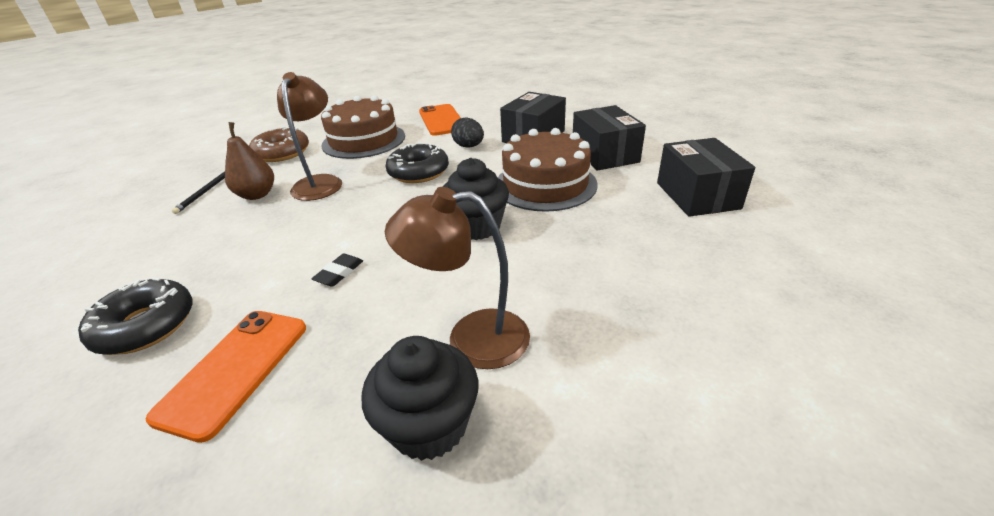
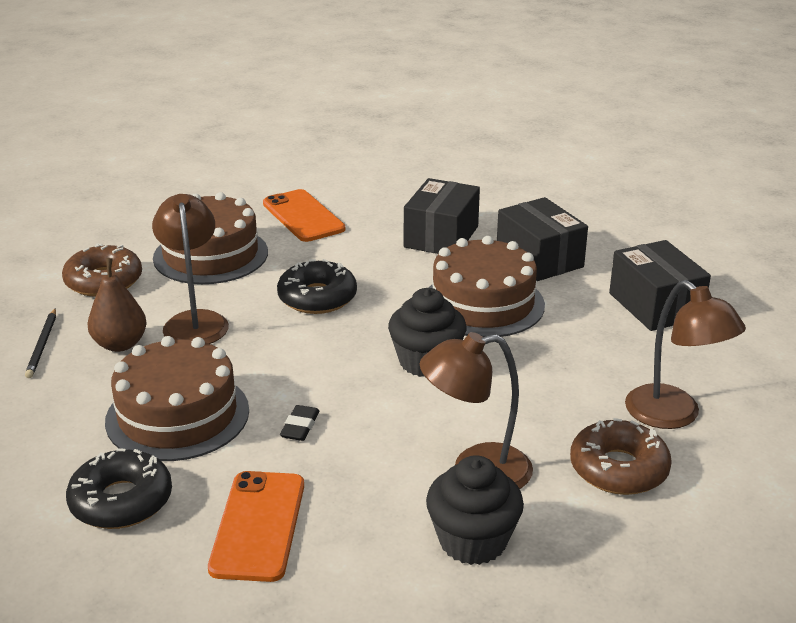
camera: 15 degrees left, 5 degrees down
black egg [451,117,484,148] -> none
none -> brown cake [105,336,249,461]
none -> brown donut [570,418,672,495]
none -> brown lamp [625,280,746,429]

